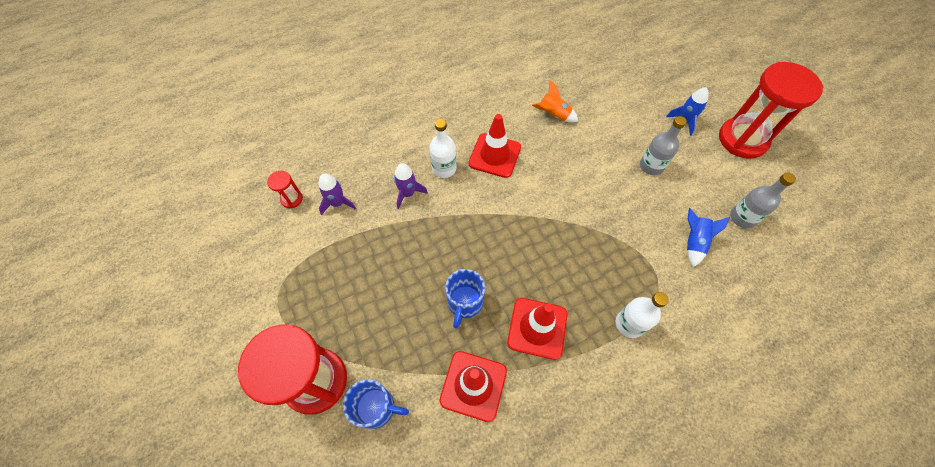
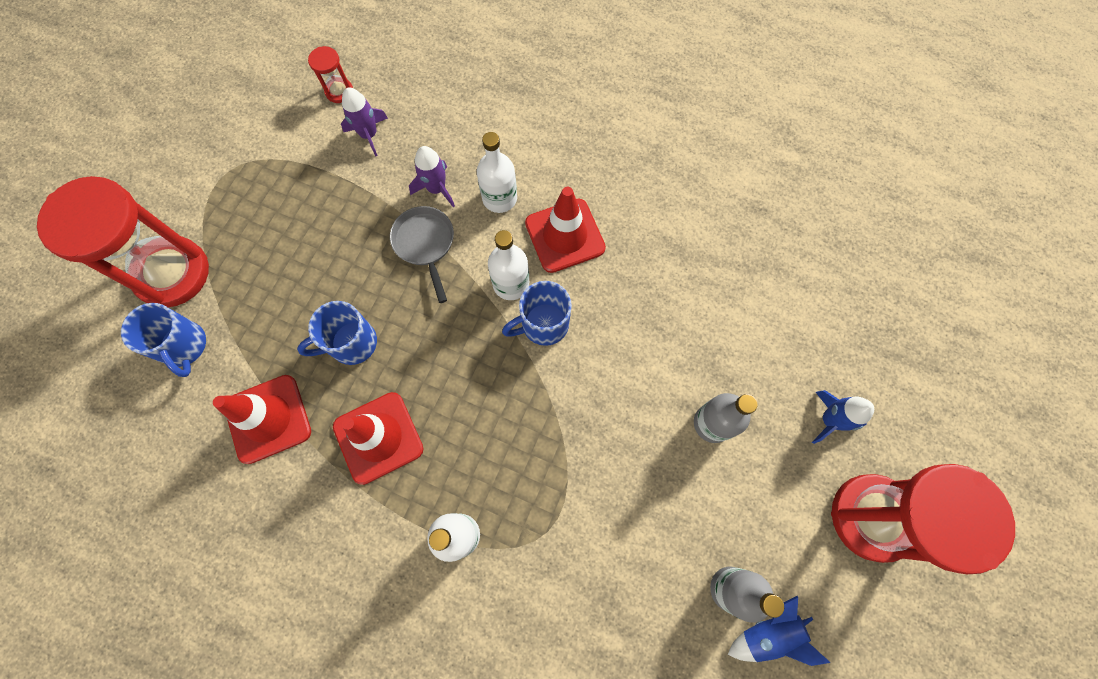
camera: 50 degrees right, 10 degrees up
orange rocket [532,80,578,123] -> none
blue rocket [687,208,730,267] -> blue rocket moved to [728,596,830,666]
none -> grey pan [390,206,454,303]
none -> white bottle [488,230,529,300]
none -> blue mug [502,281,572,346]

